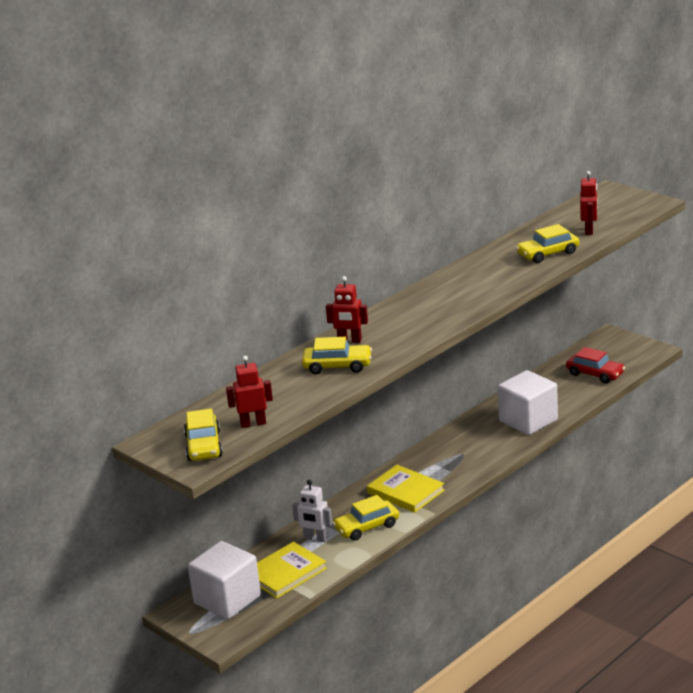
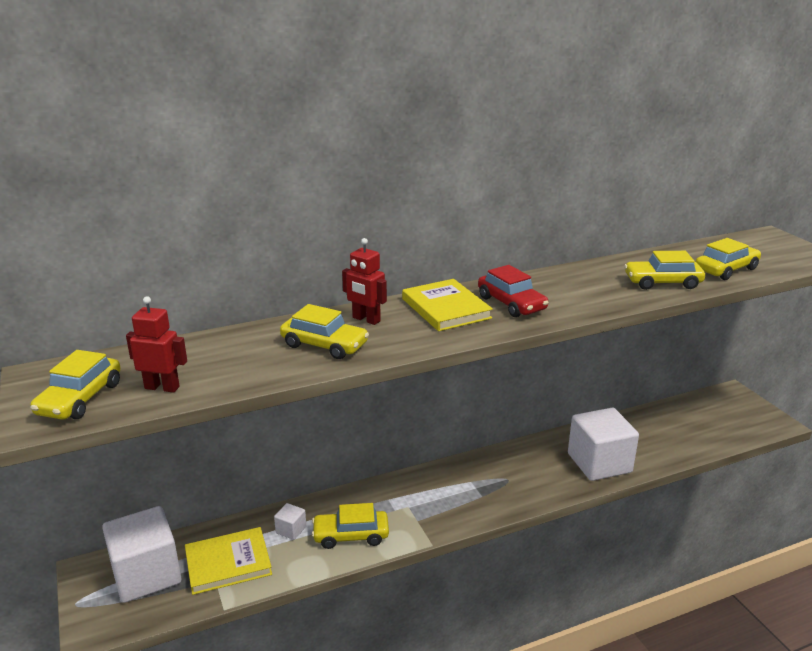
camera: 20 degrees right, 0 degrees up
white robot [292,480,332,542] -> white cube [274,503,306,540]
yellow book [367,465,445,513] -> yellow book moved to [402,279,493,331]
red car [566,347,625,384] -> red car moved to [478,265,549,317]
red robot [580,171,598,235] -> yellow car [695,238,761,280]

